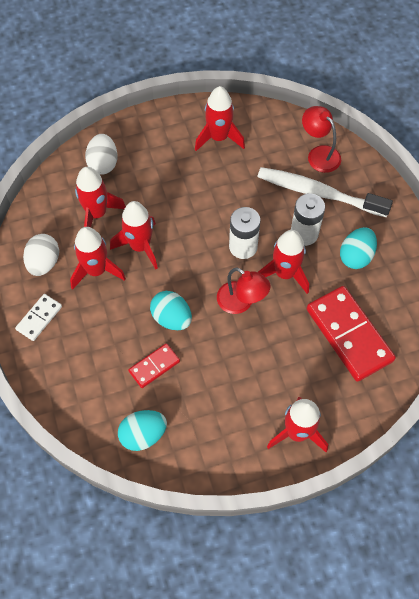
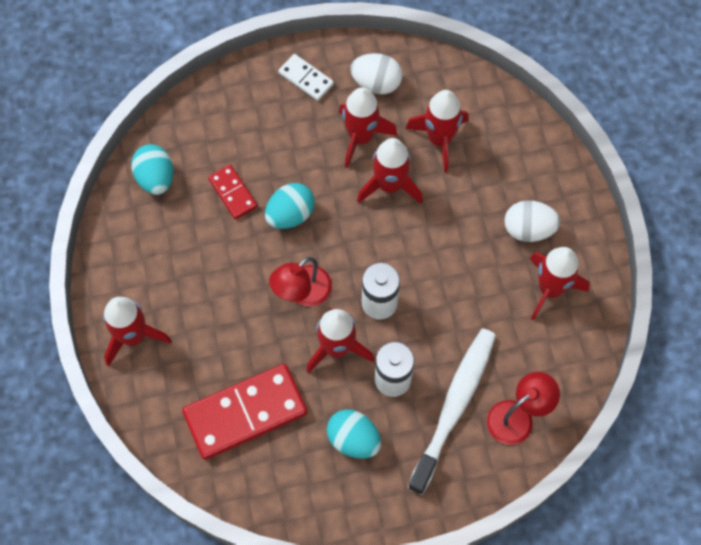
camera: 95 degrees right, 5 degrees up
white egg [85,134,118,175] -> white egg moved to [504,200,561,242]

